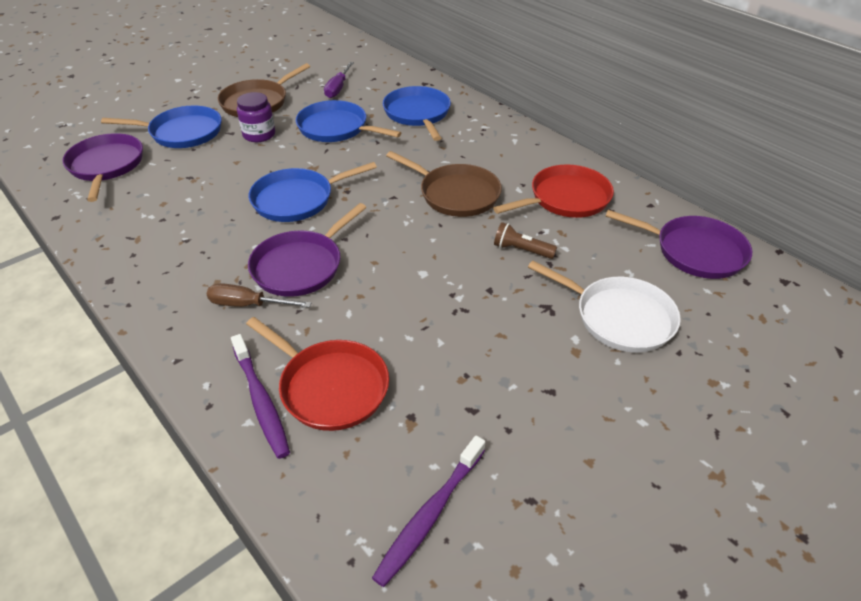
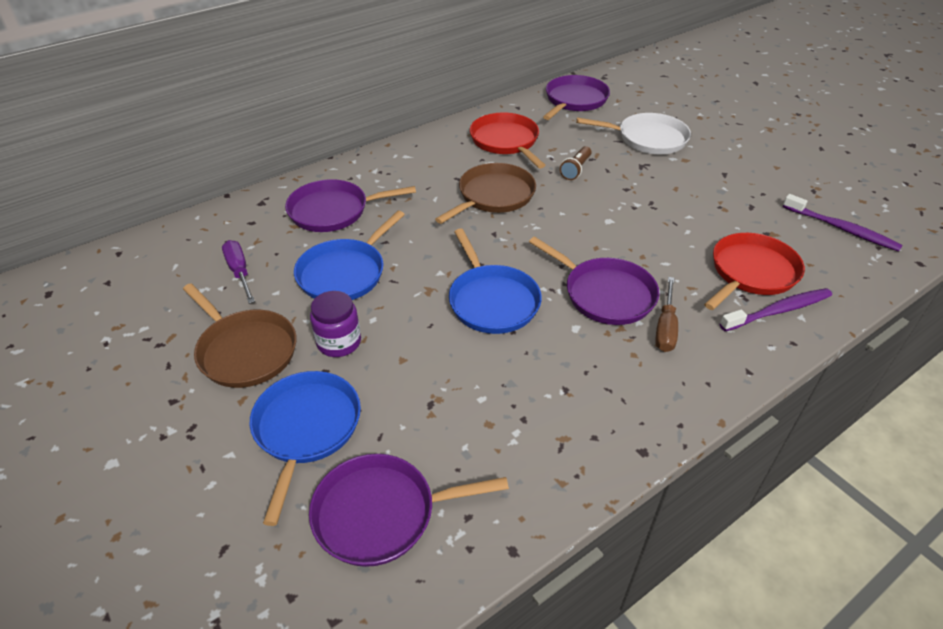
camera: 85 degrees left, 0 degrees up
purple screwdriver [324,62,354,98] -> purple screwdriver turned 135 degrees counterclockwise [222,240,255,304]
blue pan [383,86,451,141] -> purple pan [285,179,416,232]
white pan [528,261,681,353] -> white pan turned 60 degrees clockwise [576,113,691,154]

